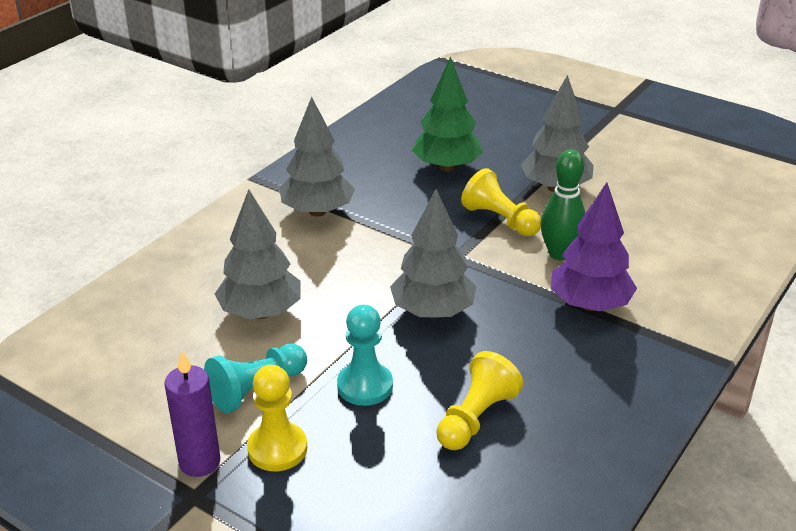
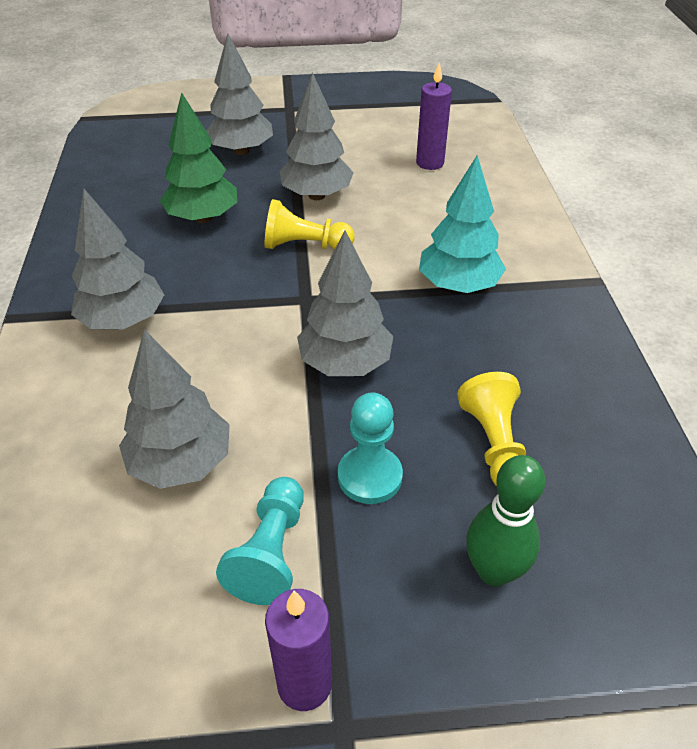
camera: 40 degrees left, 10 degrees up
yellow pawn [247,365,307,471] -> none
green bowling pin [541,149,585,261] -> green bowling pin moved to [466,455,545,586]
purple tree [551,182,637,311] -> turquoise tree [419,155,506,293]
none -> grey tree [206,33,273,155]
none -> purple candle [416,62,452,170]

